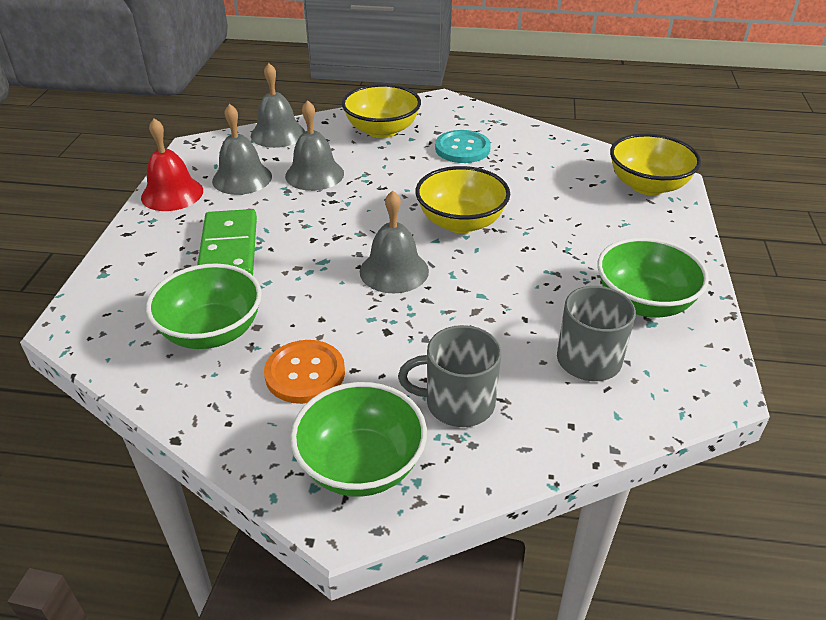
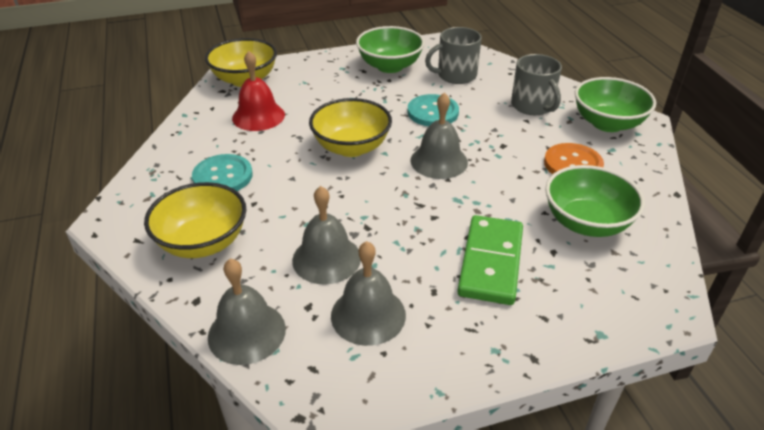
camera: 115 degrees left, 0 degrees up
red bell [141,118,203,211] -> red bell moved to [232,51,285,131]
green domino [197,209,257,275] -> green domino turned 45 degrees counterclockwise [457,215,523,305]
none -> turquoise button [408,94,459,126]

